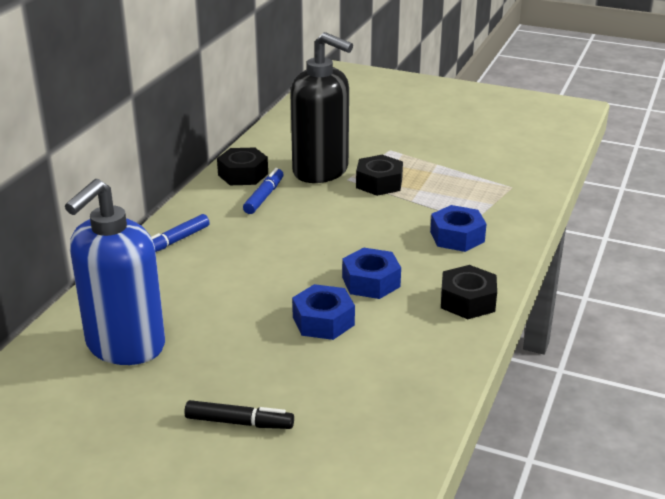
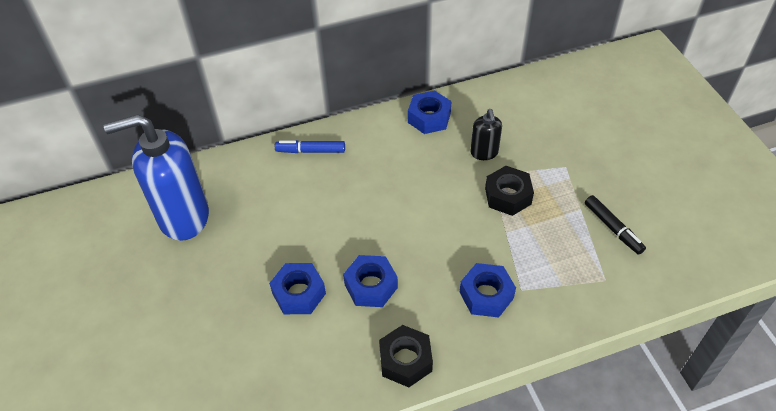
camera: 50 degrees right, 20 degrees up
black marker [184,400,294,429] -> black marker moved to [585,195,646,255]
black nut [217,147,268,185] -> blue nut [408,91,451,134]
blue marker [243,168,284,214] -> none
black soap dispenser [290,32,353,183] -> black soap dispenser [471,109,502,160], size x0.47

